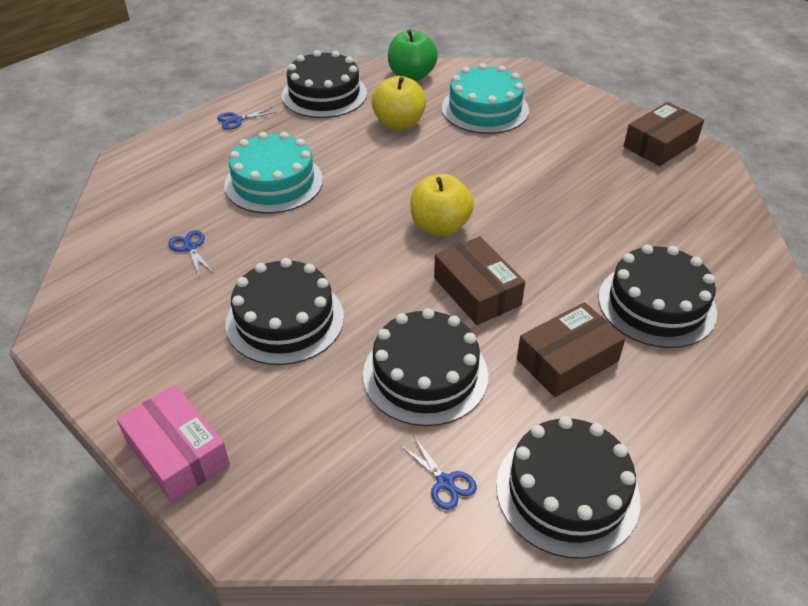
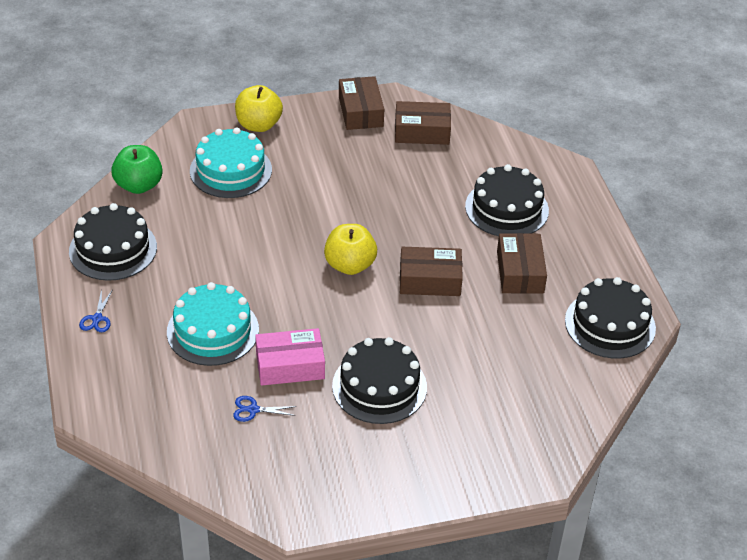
camera: 60 degrees left, 0 degrees up
pink box [117,385,230,502] -> pink box moved to [255,328,325,386]
black cake [363,308,488,426] -> none
yellow apple [372,76,426,130] -> yellow apple moved to [235,85,283,132]
blue scissors [400,435,477,510] -> none
none -> brown box [395,101,451,145]

